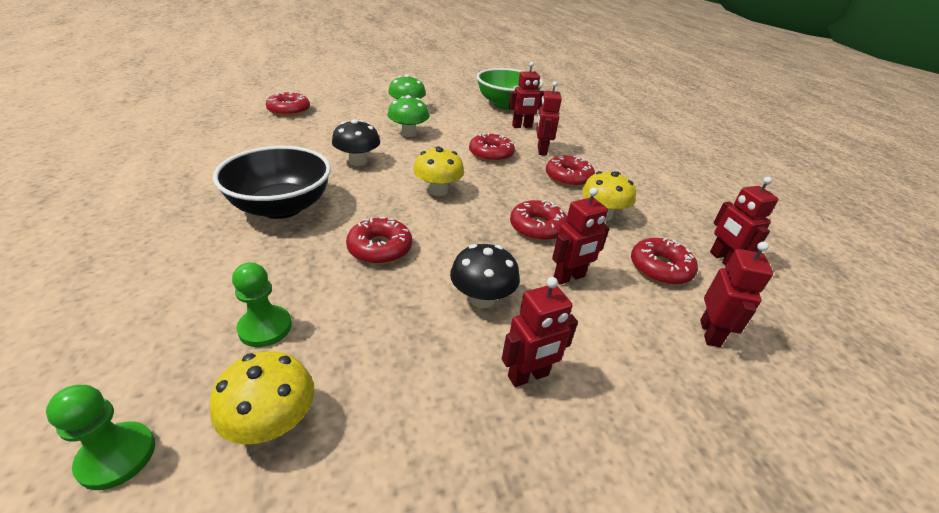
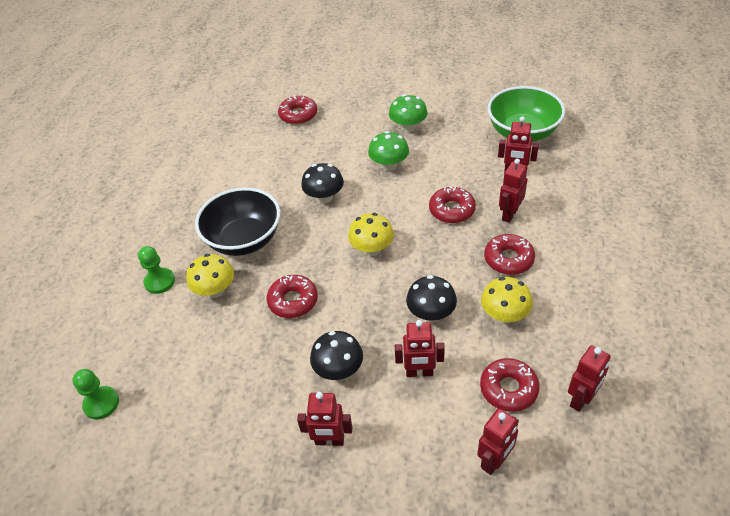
camera: 35 degrees right, 10 degrees up
yellow mushroom [210,351,315,444] -> yellow mushroom moved to [186,254,234,298]
green pawn [232,262,292,347] -> green pawn moved to [138,246,175,294]
red donut [510,200,568,241] -> black mushroom [406,275,457,322]
red robot [710,177,779,266] -> red robot turned 150 degrees counterclockwise [568,345,610,412]

